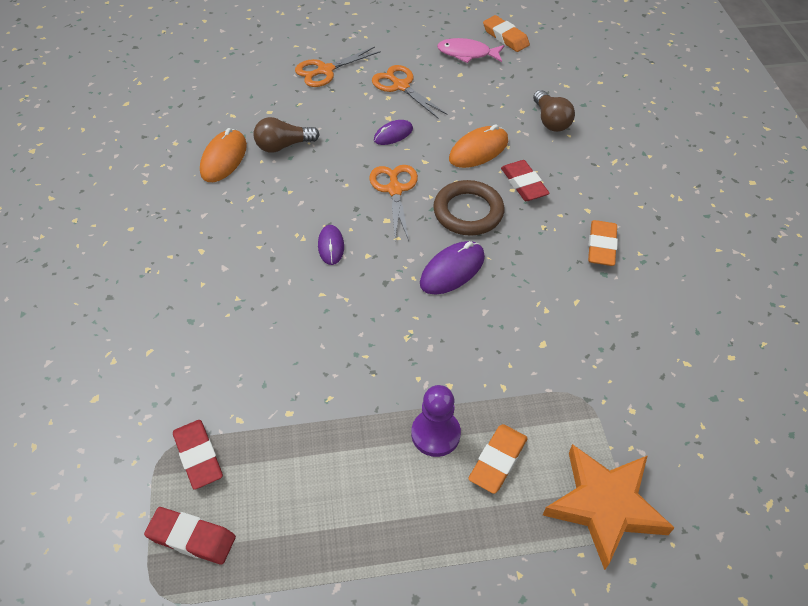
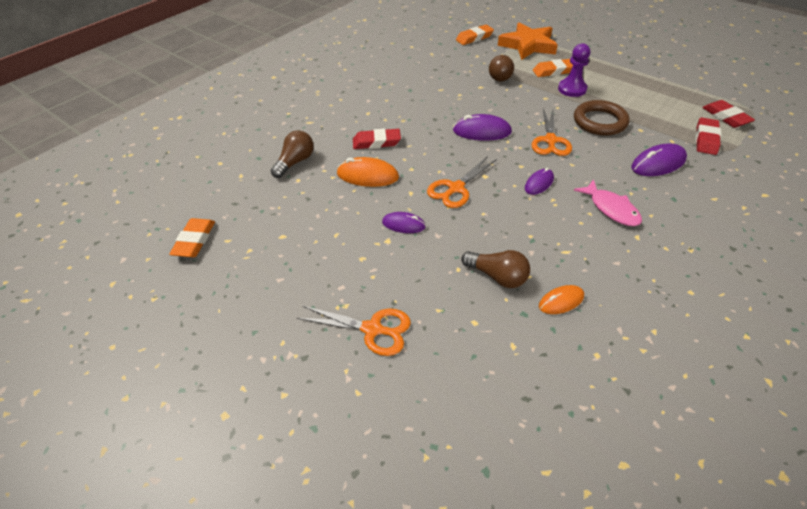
camera: 130 degrees left, 5 degrees down
orange mouse [200,128,247,182] -> orange mouse [539,285,584,314], size x0.64
orange scissors [372,65,447,118] -> orange scissors moved to [532,109,572,156]
brown ring [433,180,504,236] -> brown ring moved to [574,100,630,136]
pink fish [437,38,505,63] -> pink fish moved to [574,179,642,226]
red eraser [501,160,550,201] -> red eraser turned 60 degrees clockwise [353,129,401,149]
orange eraser [588,220,618,266] -> orange eraser moved to [456,25,494,45]
none -> brown light bulb [489,55,514,81]
none -> purple mouse [631,143,687,176]

